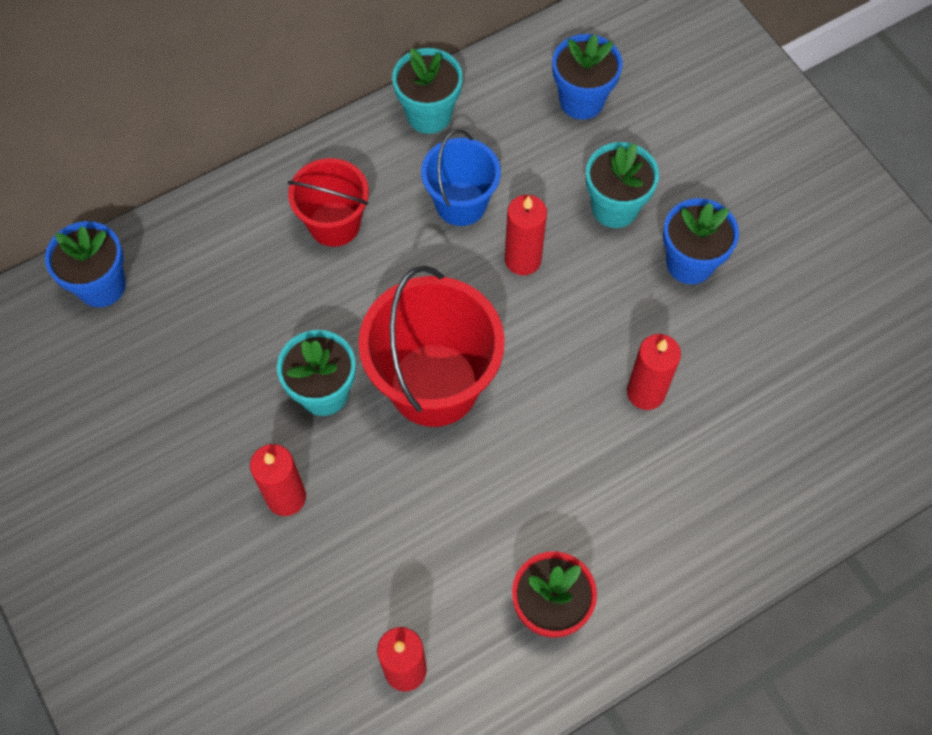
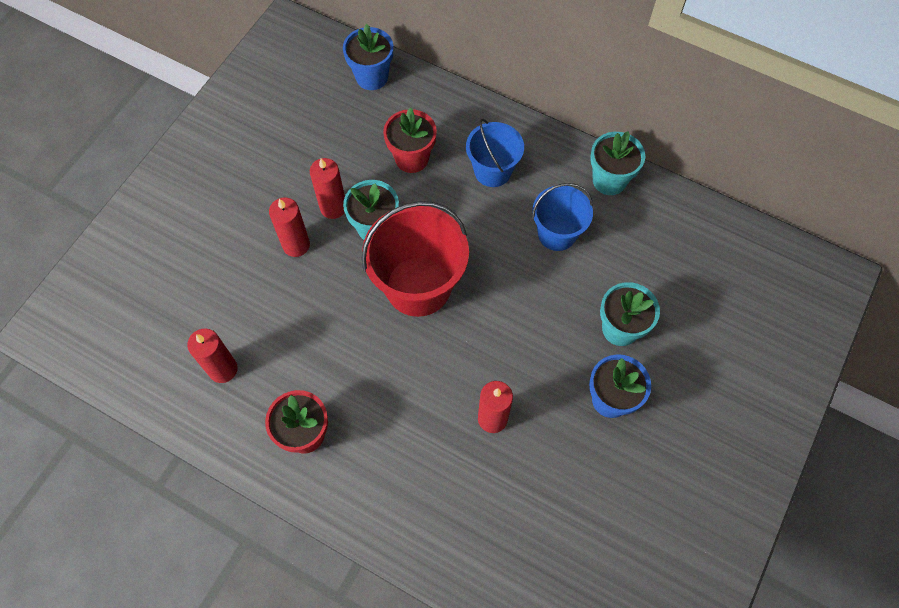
camera: 60 degrees right, 0 degrees up
red bucket [288,158,369,247] -> blue bucket [466,119,524,187]
red candle [505,195,547,275] -> red candle moved to [310,158,345,219]
blue flower pot [552,34,623,120] -> none
none -> red flower pot [383,108,437,173]

